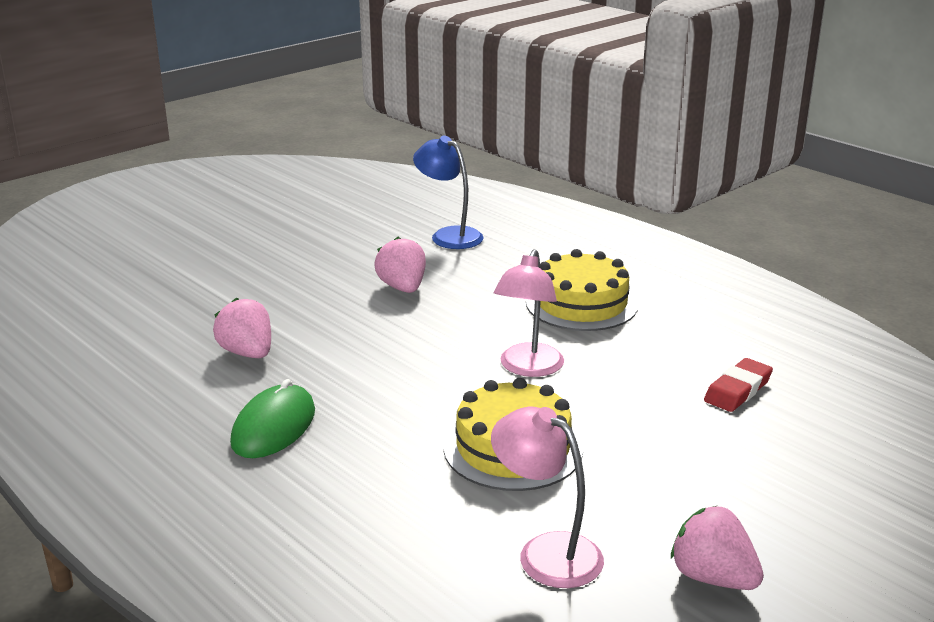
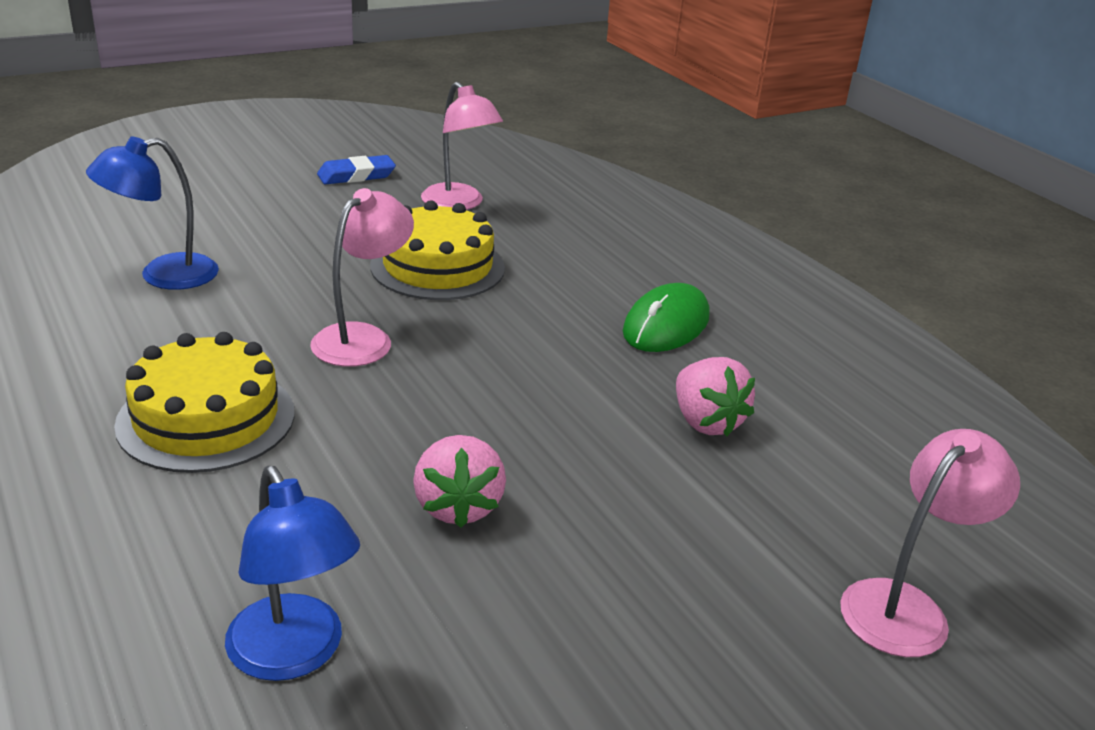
camera: 170 degrees left, 5 degrees up
pink strawberry [671,506,764,590] -> blue eraser [317,155,396,185]
red eraser [704,358,773,412] -> blue lamp [86,136,219,290]
none -> pink lamp [840,429,1020,657]

